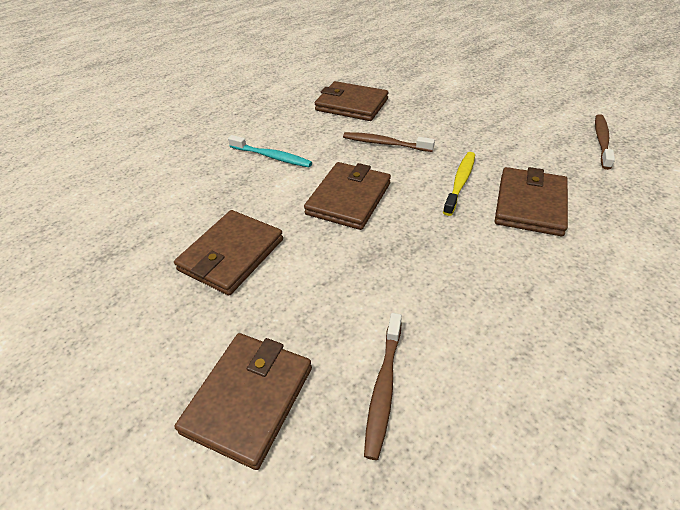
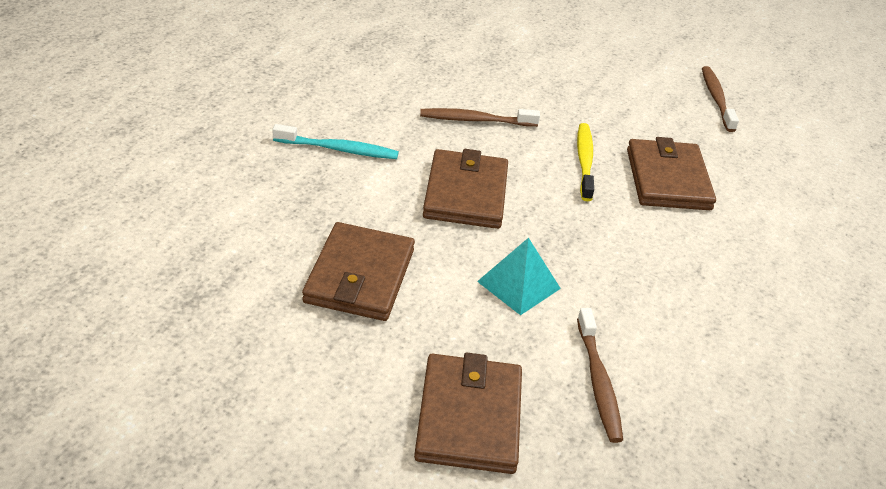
camera: 25 degrees left, 5 degrees down
brown wallet [315,81,388,121] -> none
none -> turquoise pyramid [477,238,561,315]

